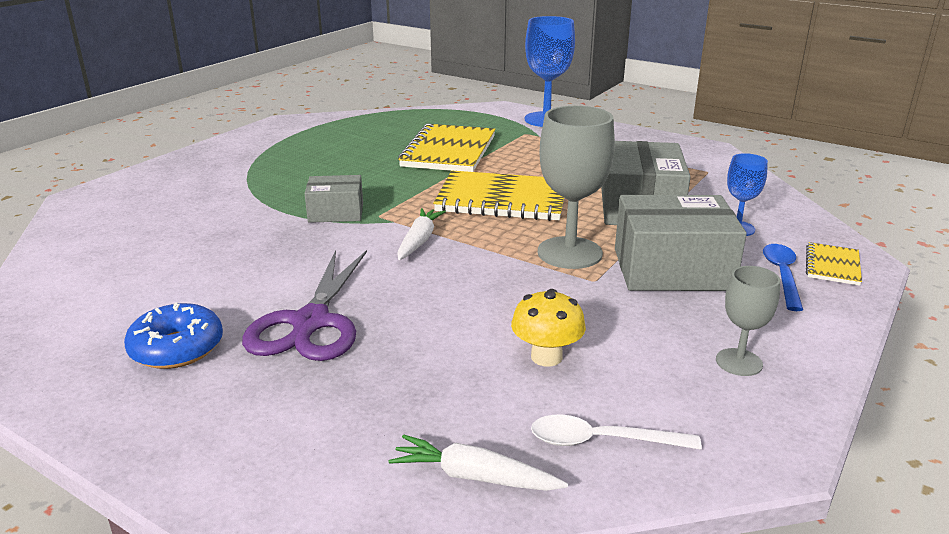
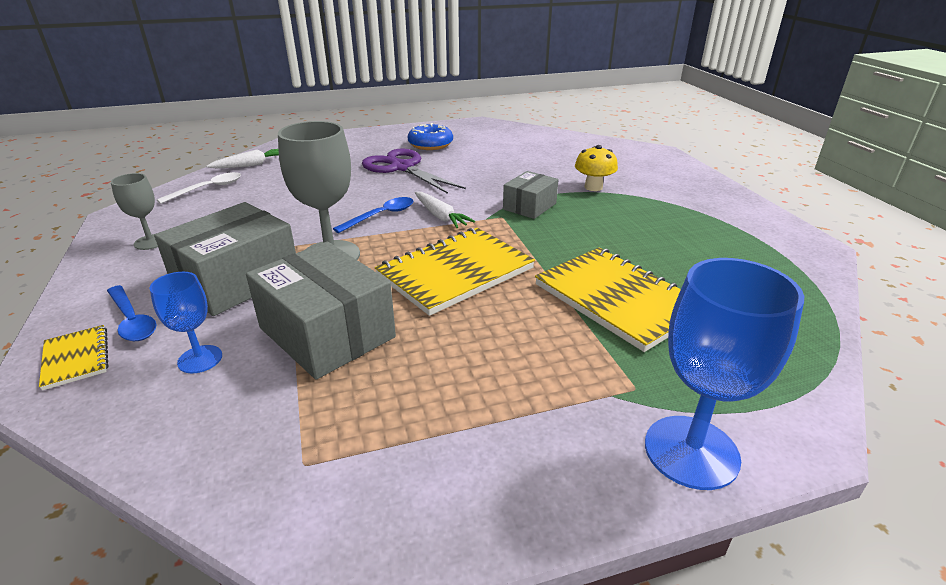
camera: 130 degrees right, 5 degrees up
yellow mushroom [511,289,586,366] -> yellow mushroom moved to [575,145,618,191]
none -> blue spoon [333,197,413,233]

